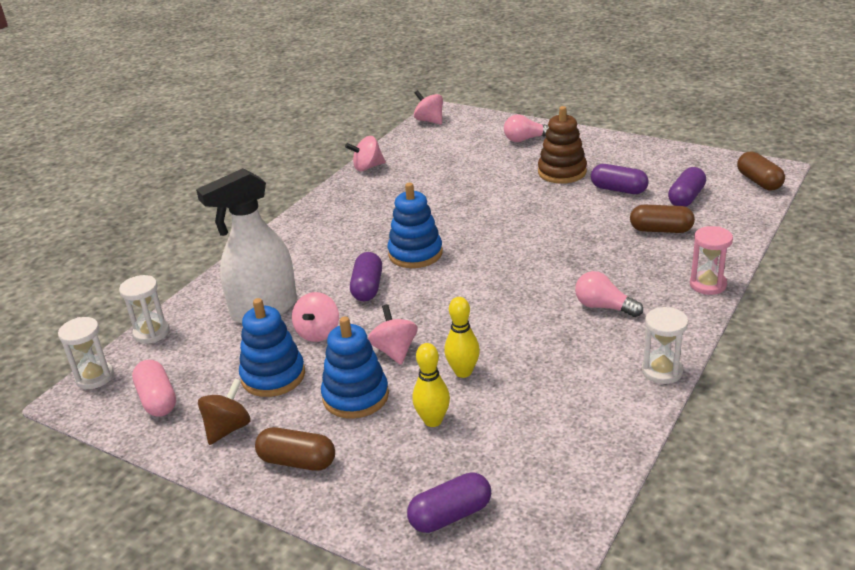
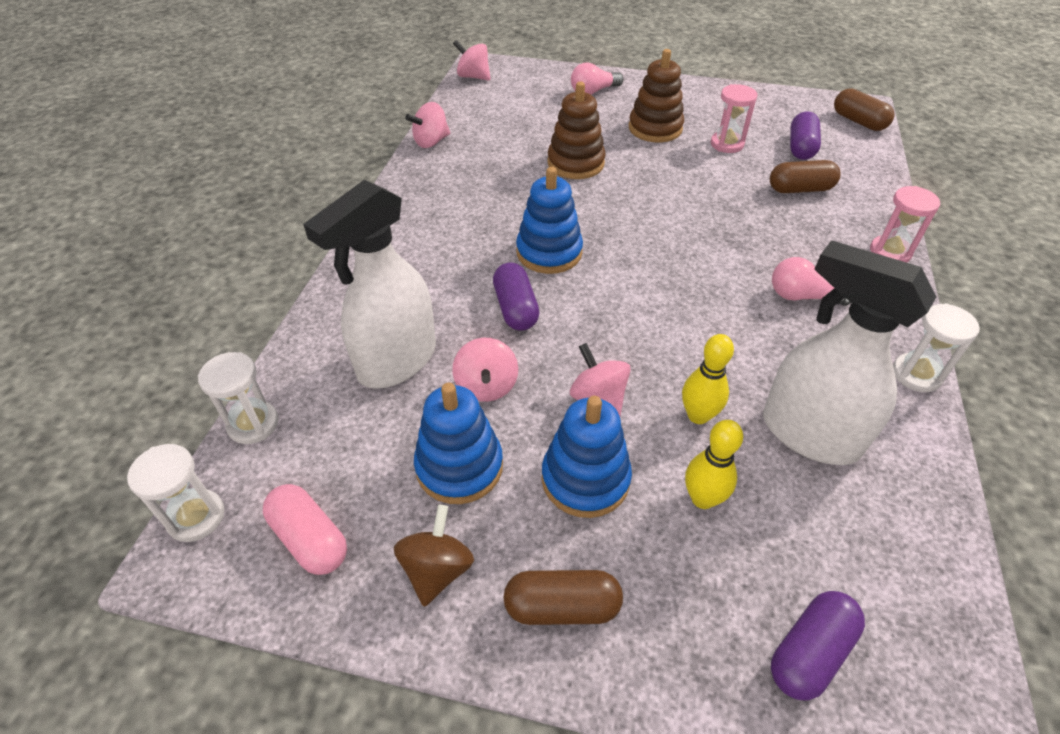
camera: 20 degrees left, 15 degrees up
purple capsule [591,164,649,194] -> pink hourglass [711,84,758,153]
none -> brown stacking toy [547,82,606,179]
none -> white spray bottle [763,240,936,465]

